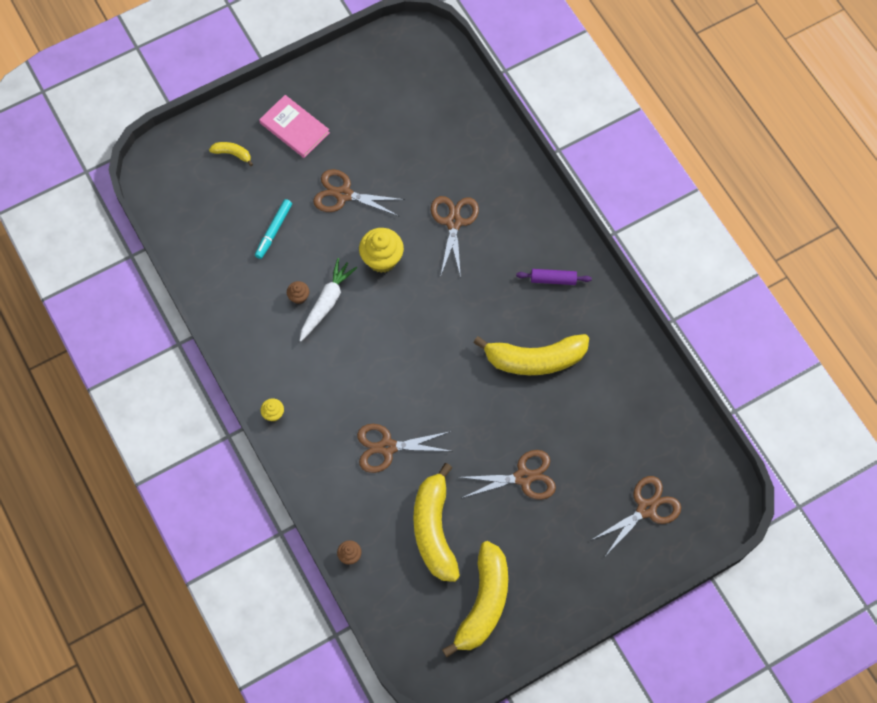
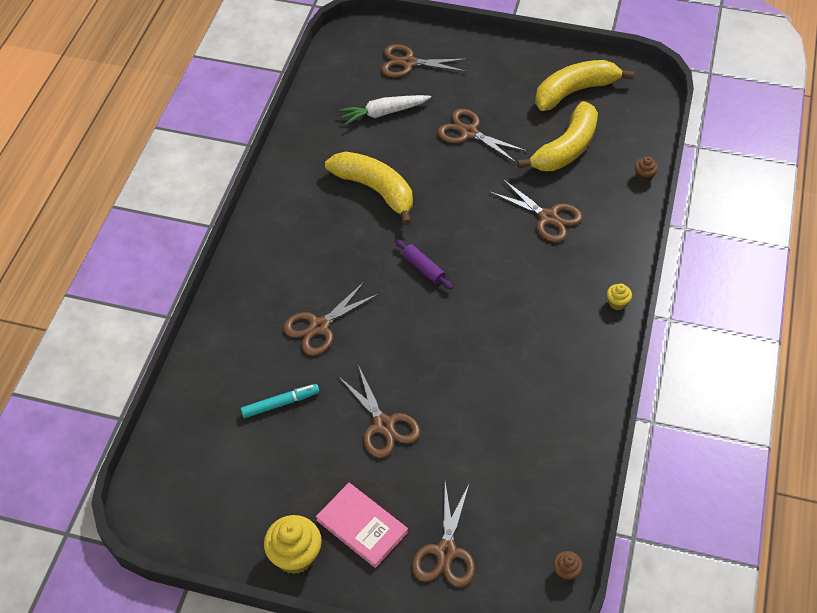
camera: 135 degrees left, 15 degrees down
yellow banana [209,142,253,166] -> brown scissors [412,482,475,587]
turquoise marker [255,199,292,259] -> turquoise marker moved to [241,384,320,418]
pink book [259,95,330,158] -> pink book turned 45 degrees counterclockwise [316,483,408,568]
brown cupcake [287,281,309,304] -> brown cupcake moved to [553,551,583,581]
white carrot [300,258,357,341] -> white carrot moved to [339,95,431,125]
yellow cupcake [359,228,404,273] -> yellow cupcake moved to [264,515,322,574]
purple rolling pin [516,269,592,285] -> purple rolling pin moved to [396,239,453,289]

